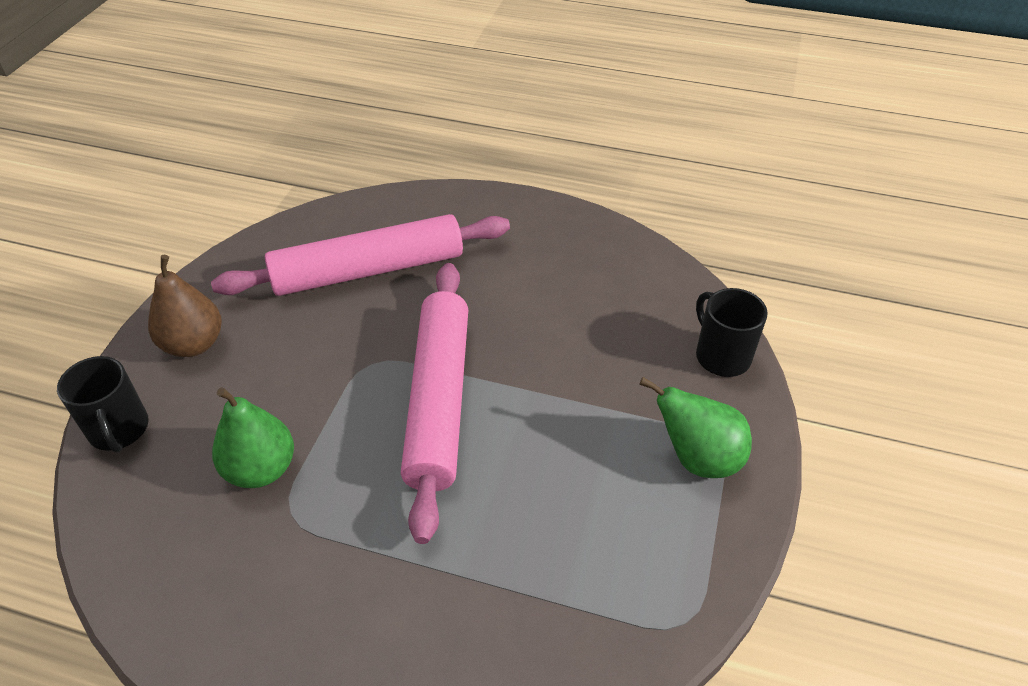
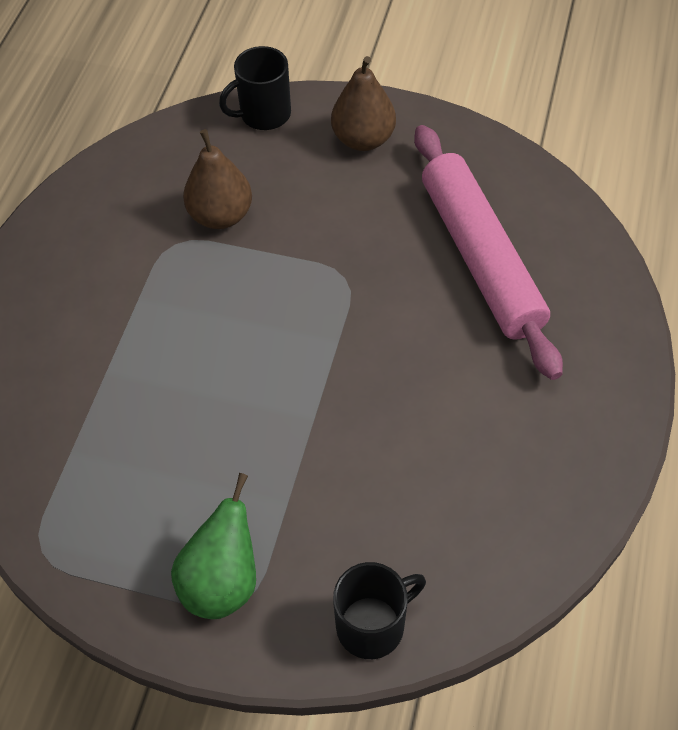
camera: 90 degrees right, 10 degrees up
green pear [212,387,294,488] -> brown pear [183,129,252,229]
pink rolling pin [401,263,468,544] -> none

